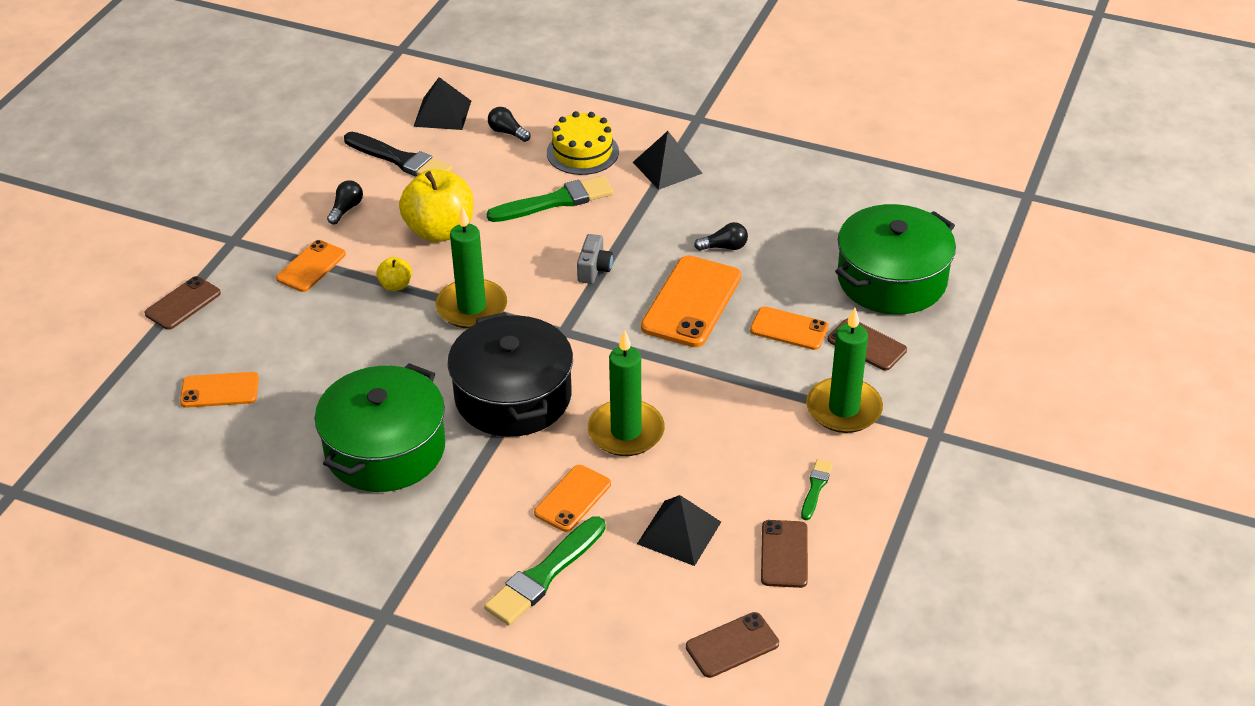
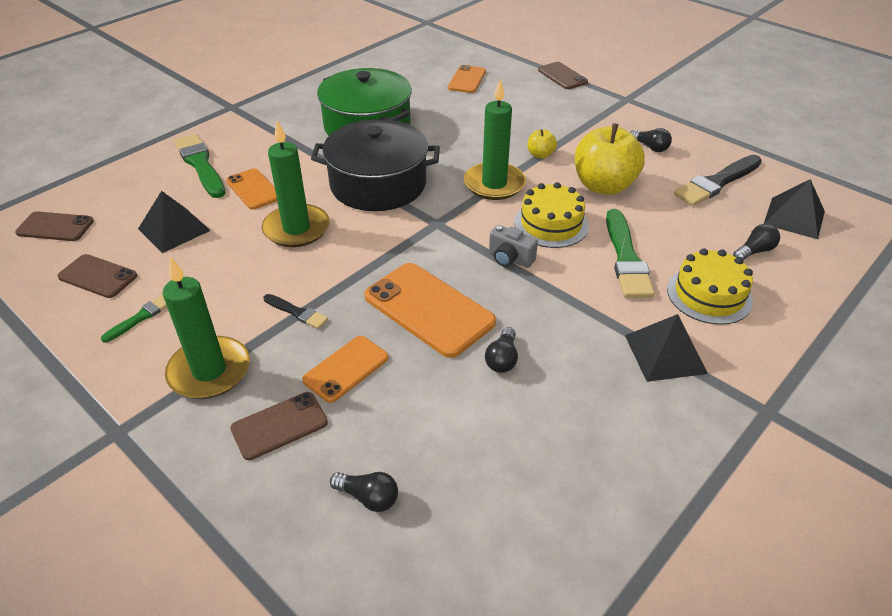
camera: 110 degrees right, 0 degrees up
orange phone [276,240,346,292] -> none
brown phone [686,612,779,678] -> brown phone turned 75 degrees counterclockwise [15,211,94,241]
green brush [801,459,833,520] -> green brush turned 90 degrees counterclockwise [101,295,167,342]
green pot [835,204,956,315] -> black light bulb [330,472,398,512]
none -> black brush [263,294,328,329]
none -> yellow cake [514,182,589,248]

